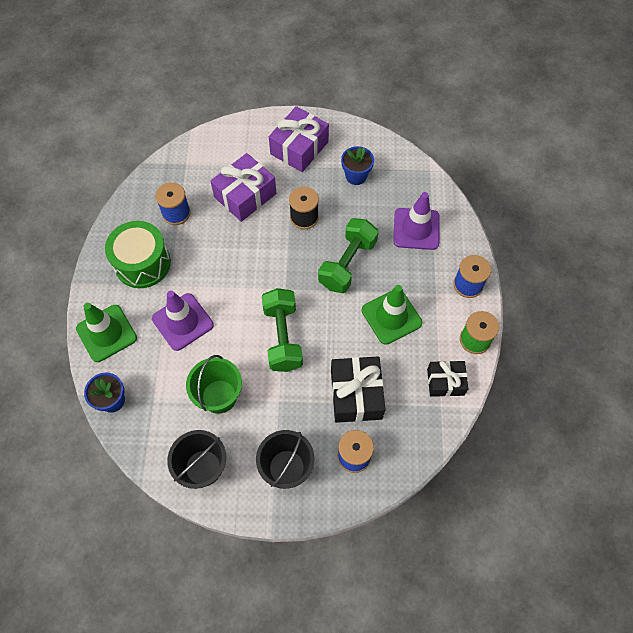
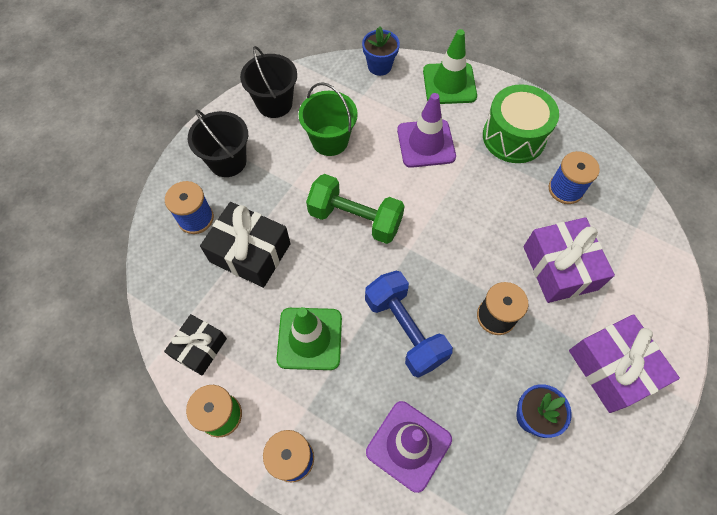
camera: 120 degrees right, 0 degrees up
green dumbbell [318,218,379,293] -> blue dumbbell [365,271,453,378]

